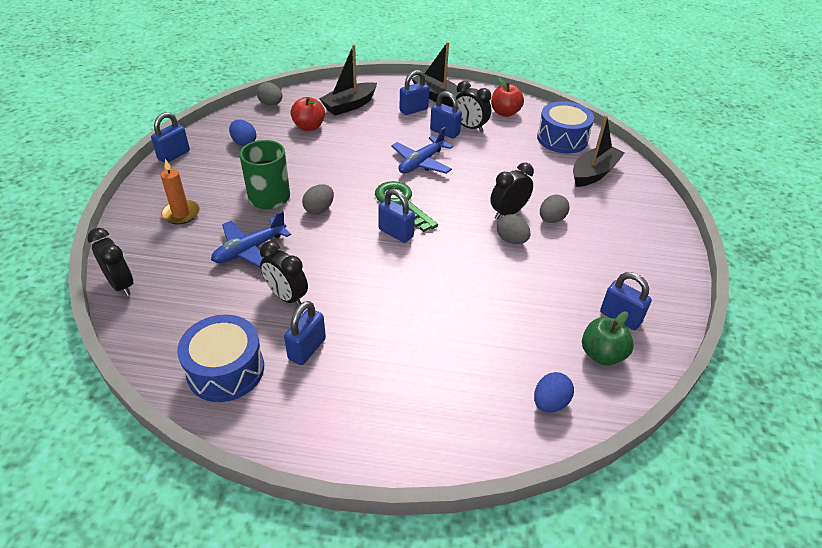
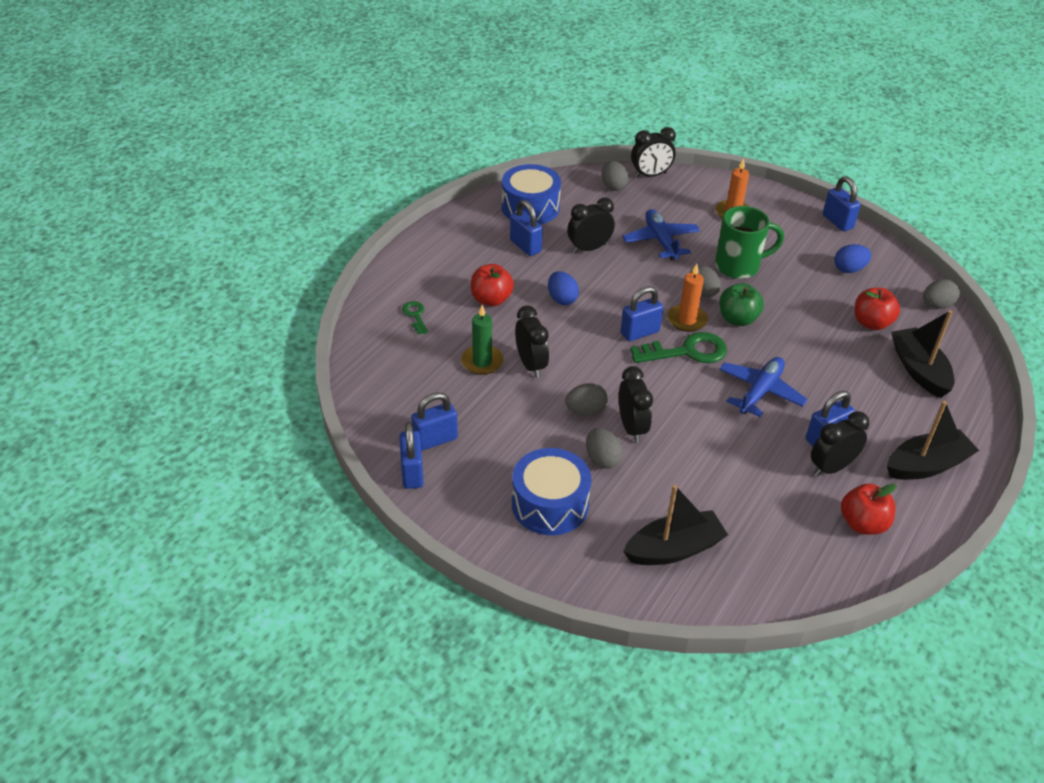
camera: 115 degrees right, 0 degrees up
blue plane [391,127,453,174] -> blue plane turned 60 degrees clockwise [719,357,808,417]
blue padlock [399,70,429,115] -> blue padlock moved to [399,422,423,489]
blue egg [534,372,574,413] -> blue egg moved to [548,271,579,305]
blue drum [537,101,594,153] -> blue drum moved to [512,448,591,535]
black boat [573,115,625,187] -> black boat turned 90 degrees counterclockwise [623,485,728,565]
green apple [582,312,634,366] -> green apple moved to [719,283,764,326]
none -> green key [402,301,428,334]
none -> green candle [461,305,504,375]
none -> red apple [471,264,514,306]
none -> black clock [515,305,549,378]
none -> grey egg [602,161,629,191]
none -> orange candle [668,264,708,332]

